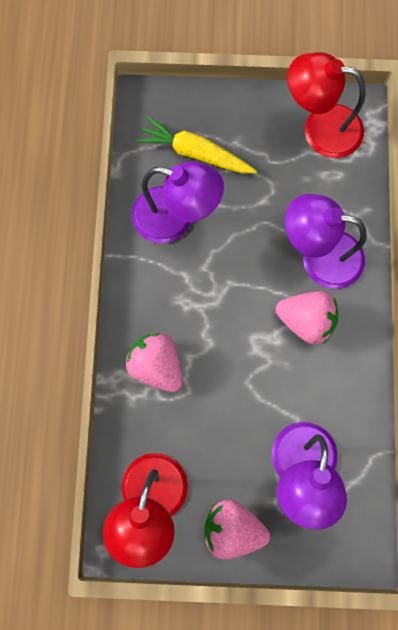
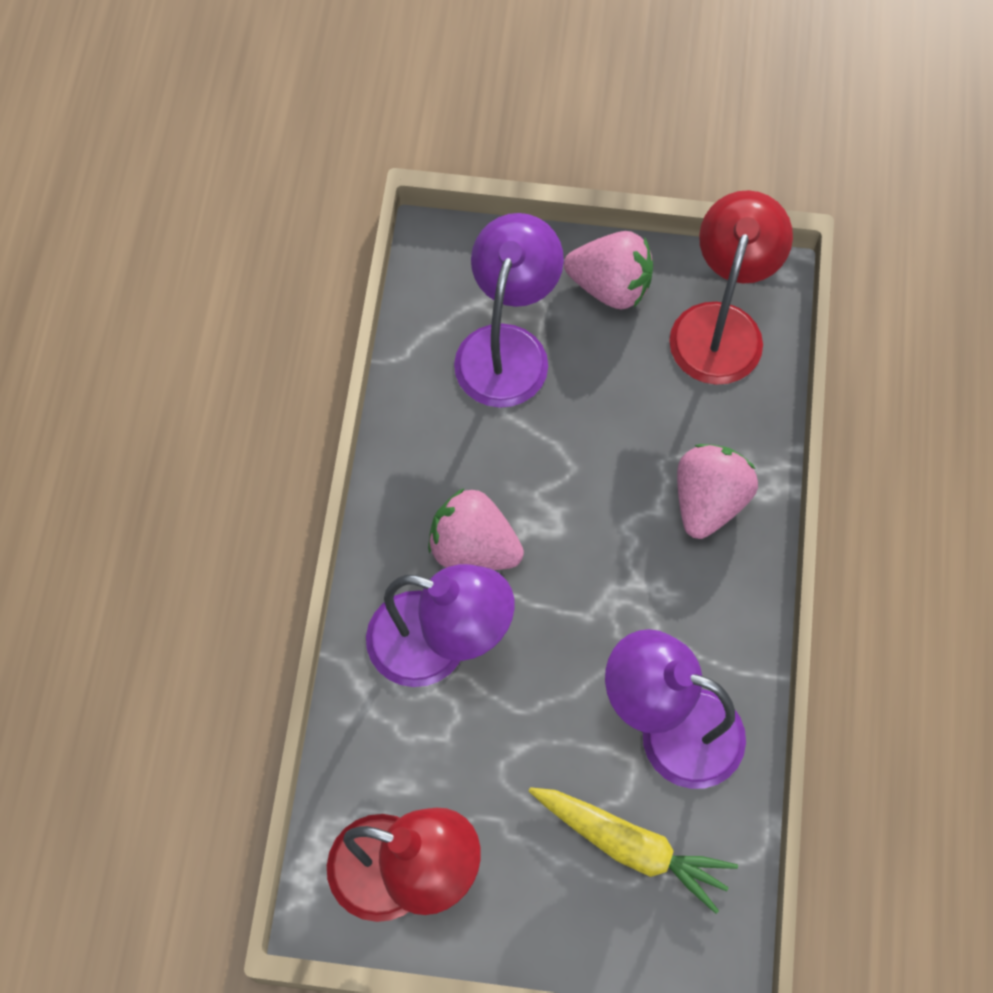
camera: 175 degrees left, 10 degrees down
pink strawberry [125,333,183,392] -> pink strawberry turned 120 degrees counterclockwise [677,444,758,539]

